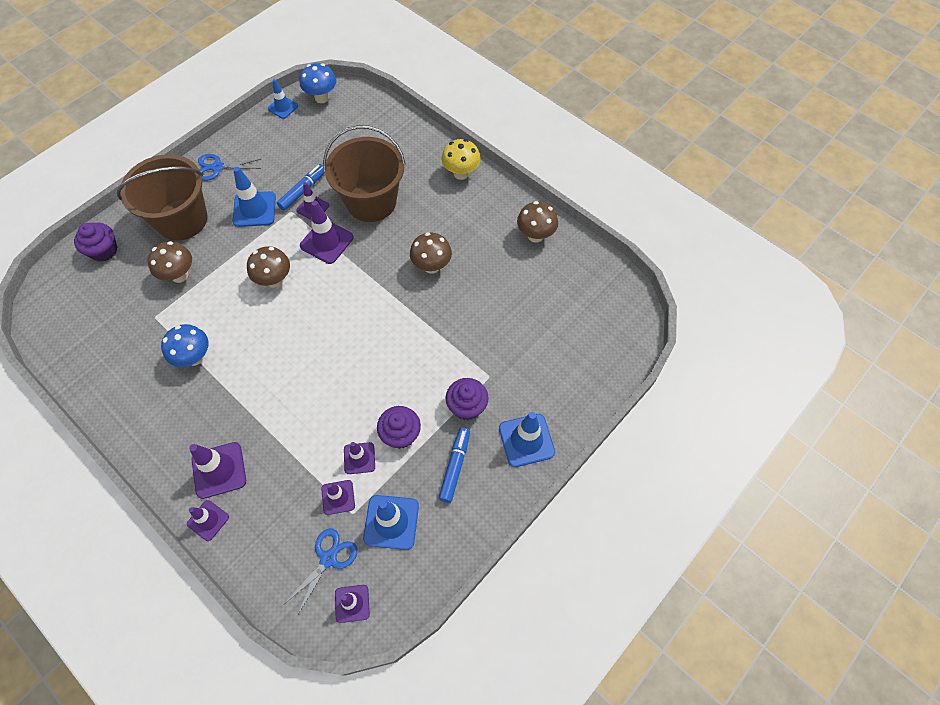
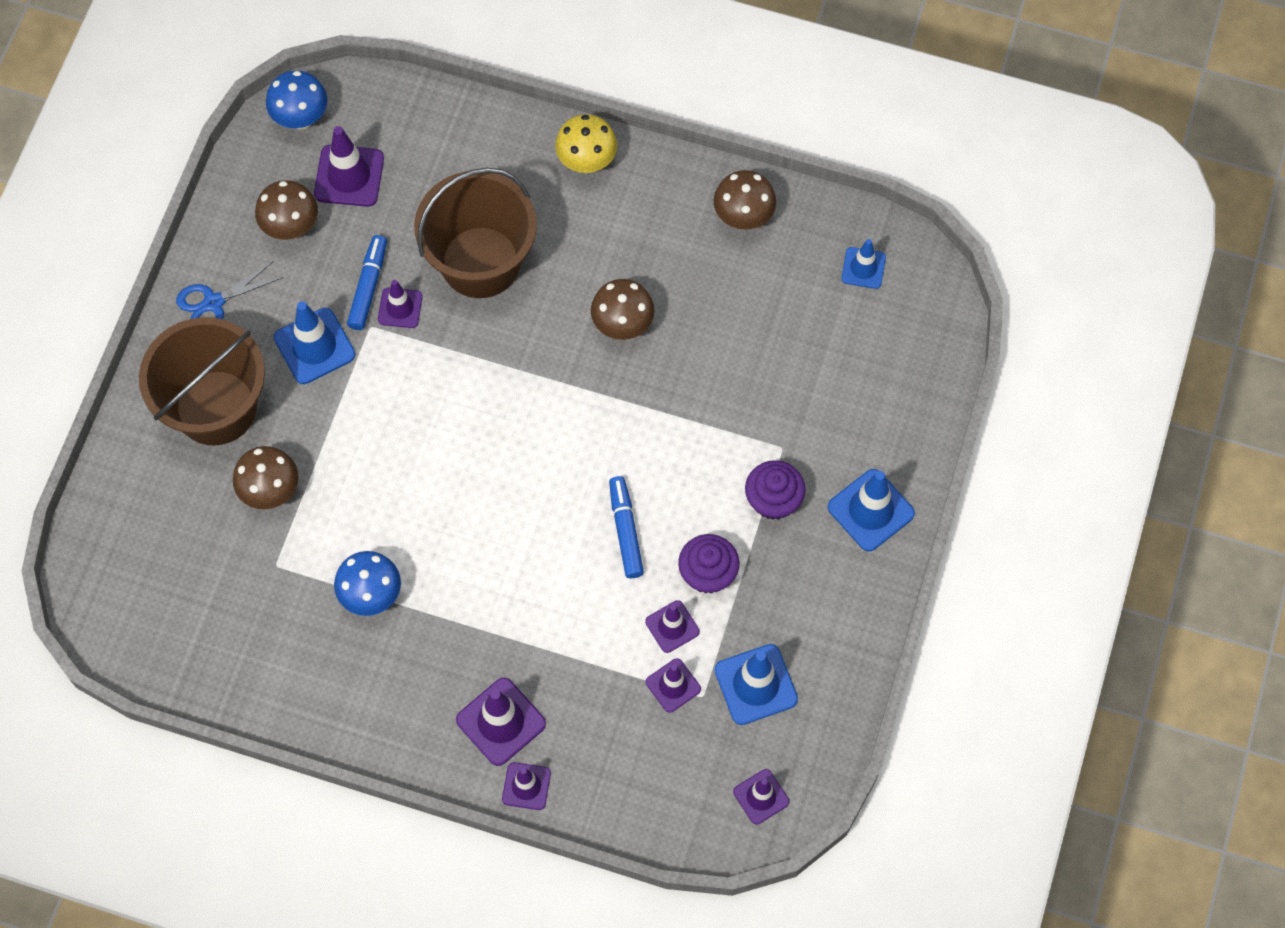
camera: 25 degrees left, 5 degrees up
purple cupcake [74,223,117,262] -> none
brown mushroom [247,246,290,288] -> brown mushroom moved to [255,180,318,240]
blue traffic cone [268,79,298,119] -> blue traffic cone moved to [841,239,886,289]
blue scissors [283,528,358,616] -> none
purple traffic cone [300,201,354,264] -> purple traffic cone moved to [314,126,384,207]
blue marker [439,427,470,503] -> blue marker moved to [609,476,644,578]

